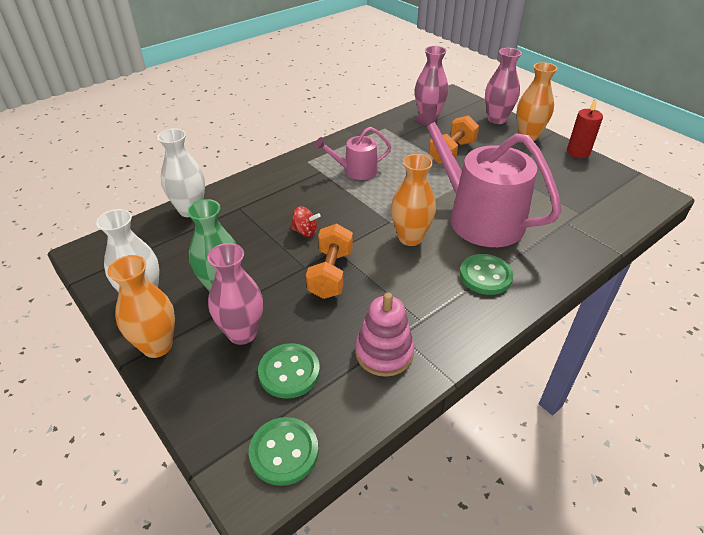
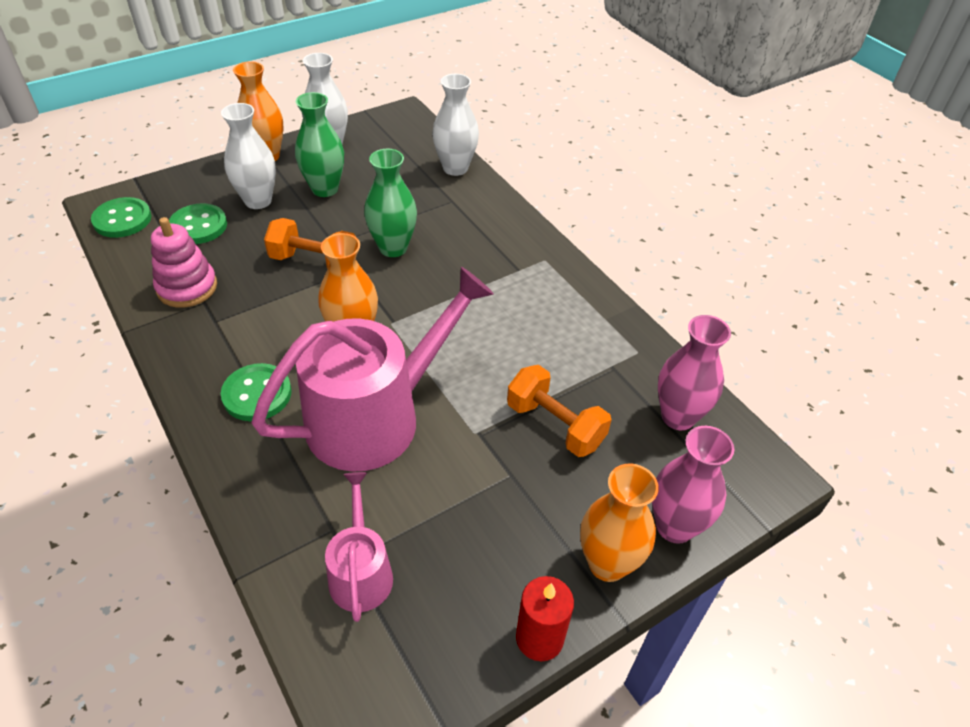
camera: 95 degrees right, 5 degrees up
pink vase [207,243,263,345] -> white vase [221,103,276,209]
red spinning top [290,206,321,237] -> green vase [364,149,417,257]
pink watering can [315,127,391,180] -> pink watering can moved to [325,472,393,622]

